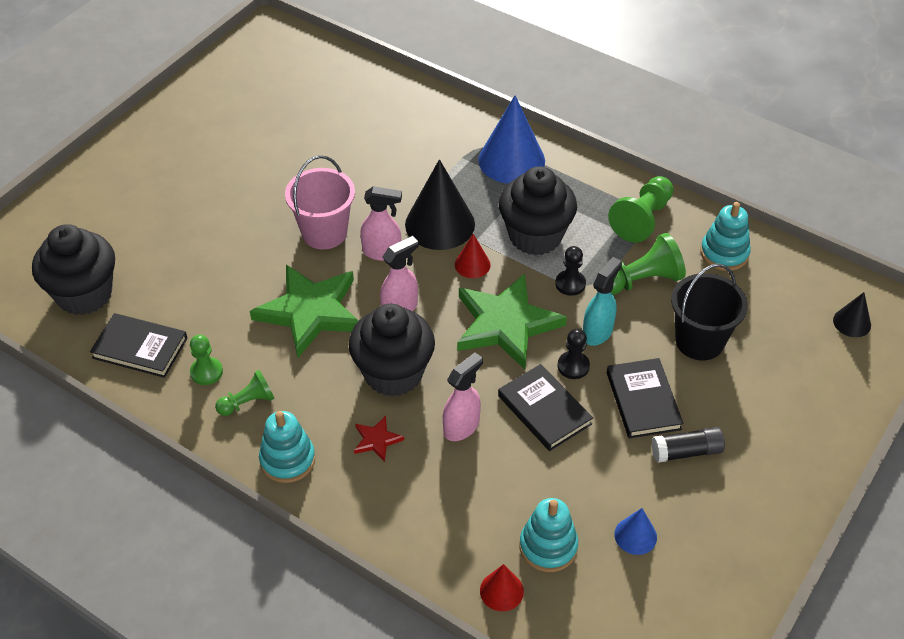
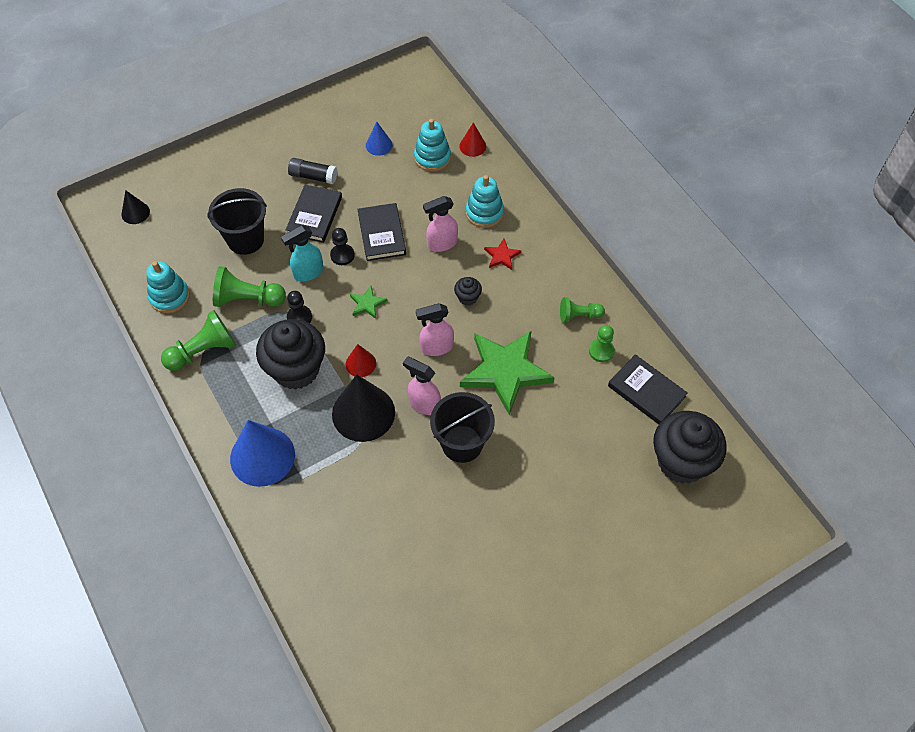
camera: 155 degrees left, 10 degrees up
turquoise stacking toy [259,411,315,483] -> turquoise stacking toy moved to [466,175,504,228]
pink bucket [285,155,355,250] -> black bucket [430,392,495,463]
black cupcake [349,304,435,397] -> black cupcake [454,277,482,306], size x0.43
green star [457,273,567,369] -> green star [350,286,387,319], size x0.42

